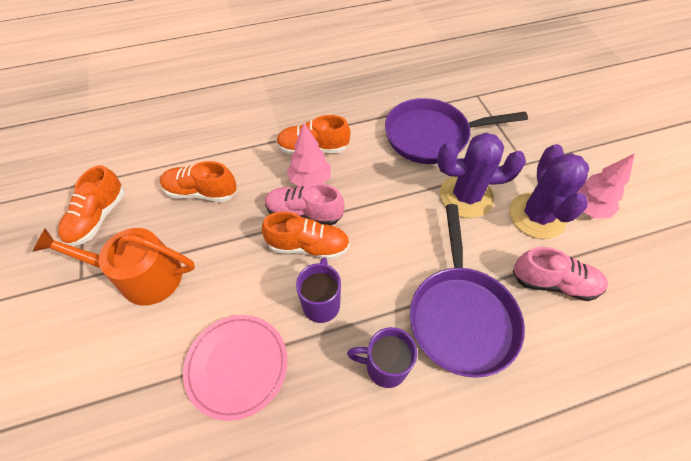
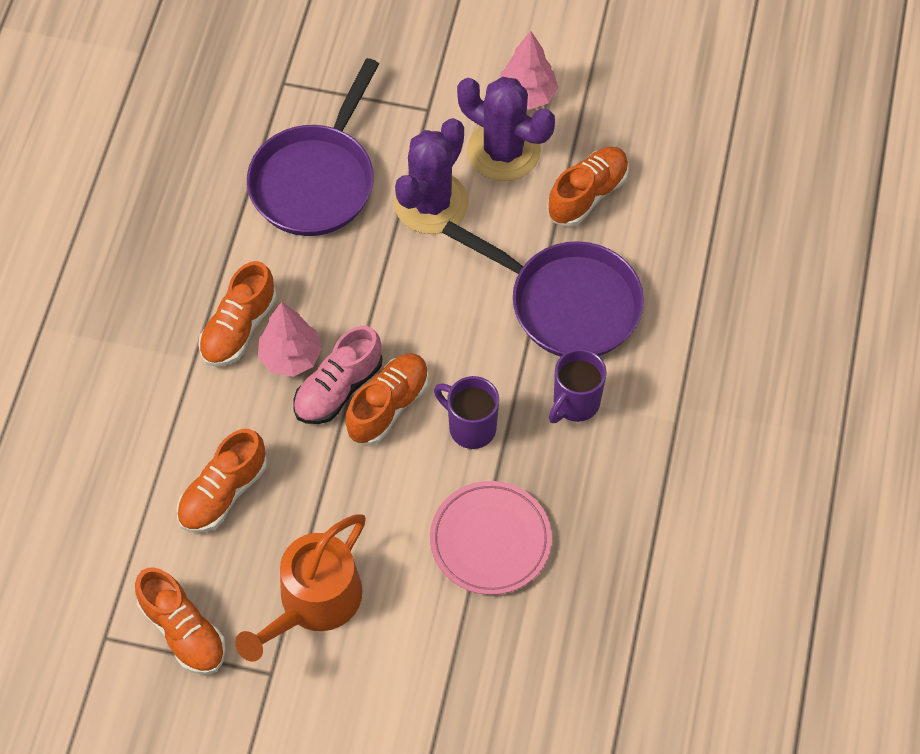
camera: 60 degrees left, 5 degrees up
pink shoe [513,247,608,301] -> orange shoe [547,147,629,226]

